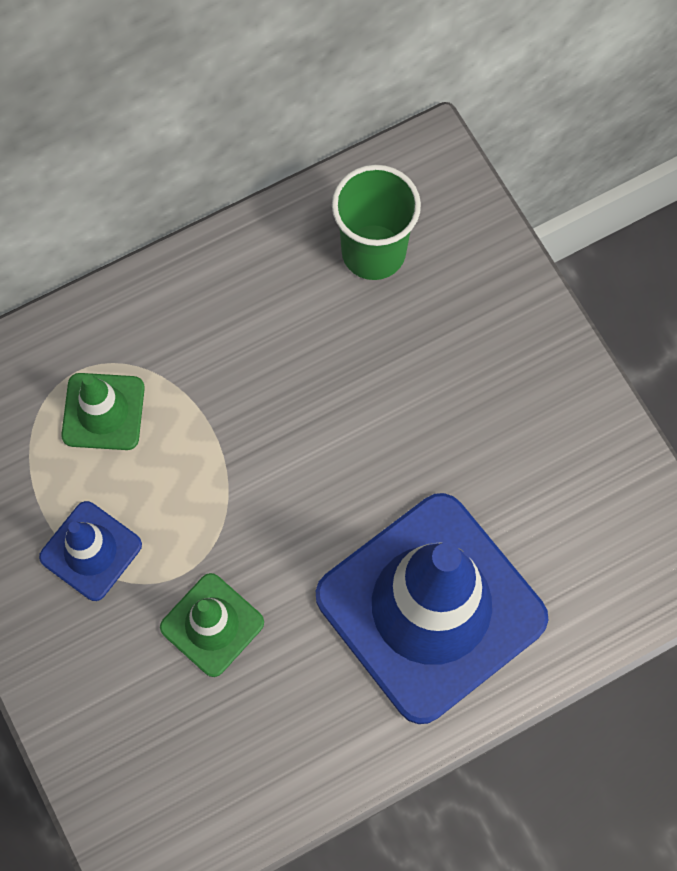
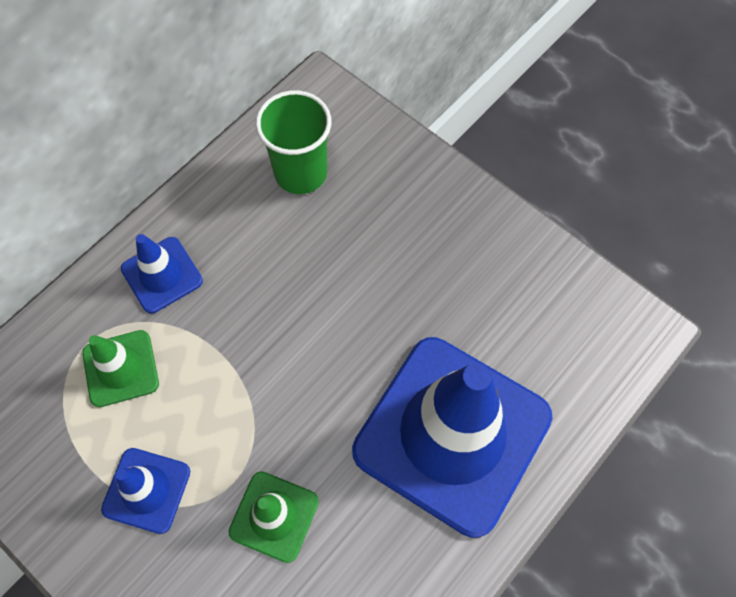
camera: 20 degrees left, 5 degrees down
none -> blue traffic cone [121,234,203,313]

